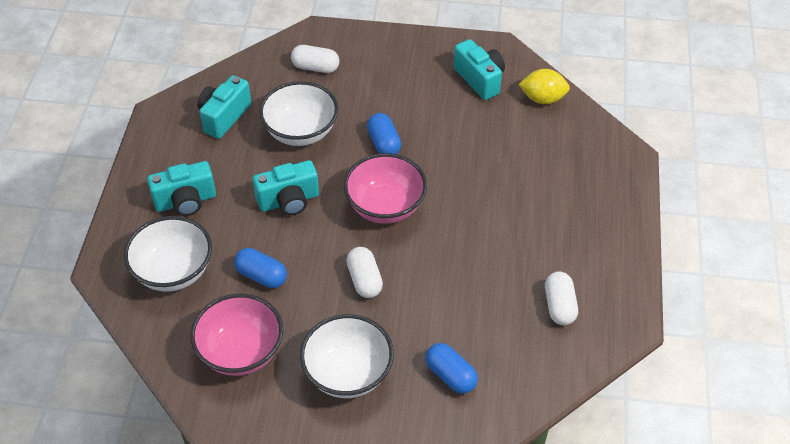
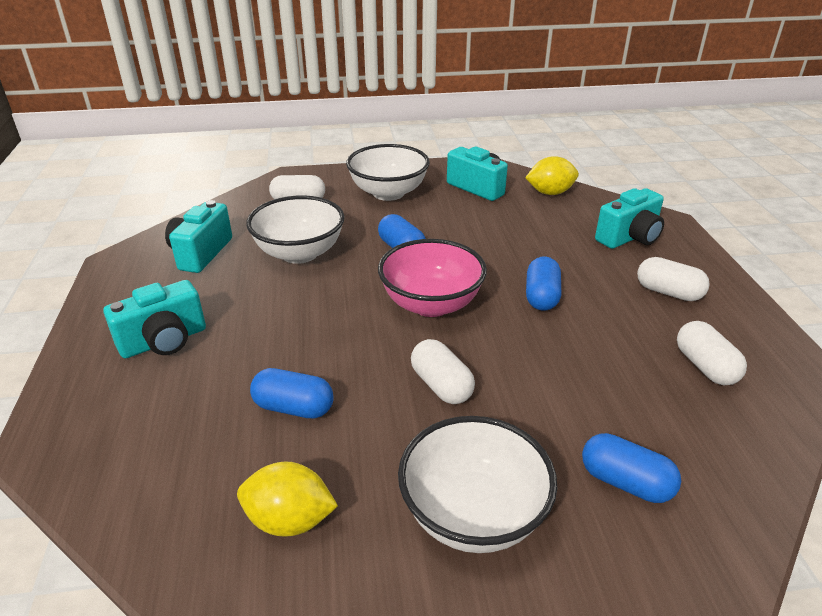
camera: 15 degrees left, 15 degrees down
white bowl [124,216,212,292] -> white bowl moved to [346,144,430,201]
pink bowl [190,293,283,376] -> yellow lemon [237,462,338,537]
turquoise camera [253,160,319,216] -> turquoise camera moved to [595,188,664,249]
none -> blue capsule [526,256,562,311]
none -> white capsule [637,257,710,301]

